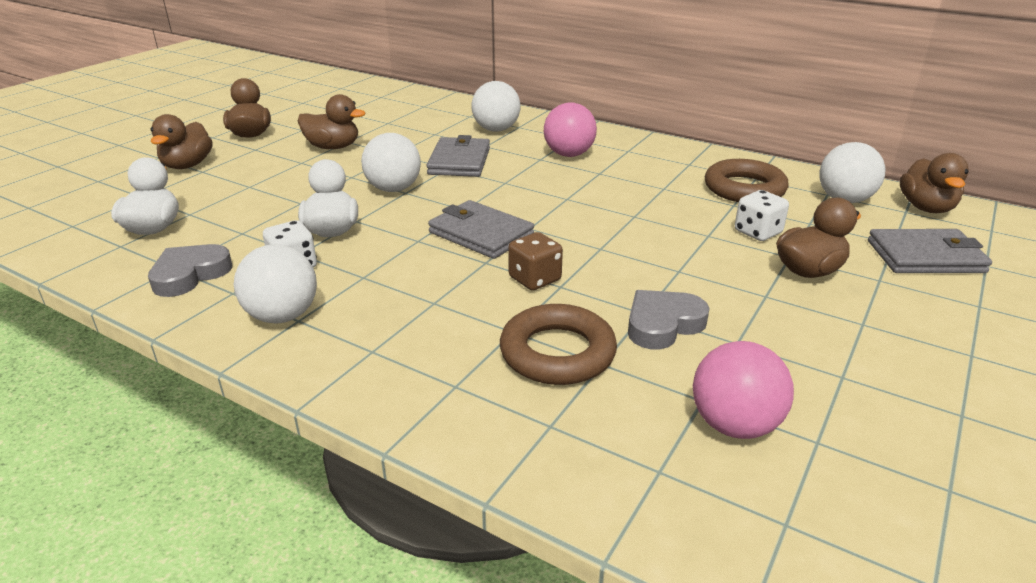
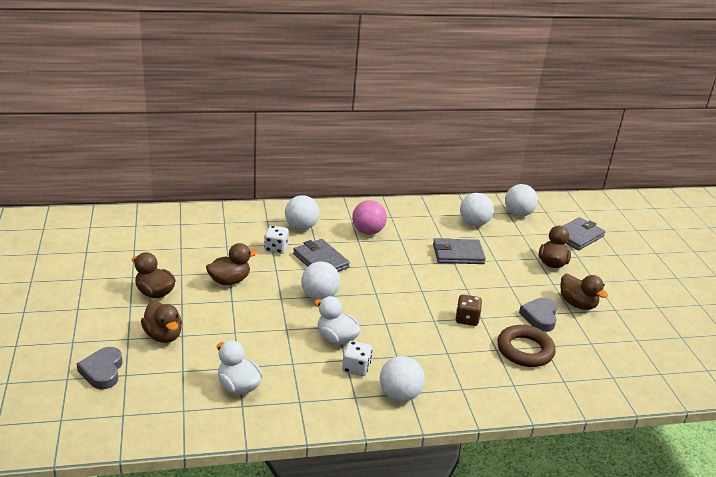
camera: 45 degrees left, 0 degrees up
grey heart [148,244,232,297] -> grey heart moved to [76,347,123,389]
grey wallet [428,200,534,259] -> grey wallet moved to [433,238,486,264]
pink ball [693,341,794,439] -> none
brown ring [705,159,789,202] -> white ball [460,193,494,226]
white dice [735,190,789,241] -> white dice moved to [264,226,289,254]
brown duck [900,153,969,213] -> brown duck moved to [561,274,608,310]

